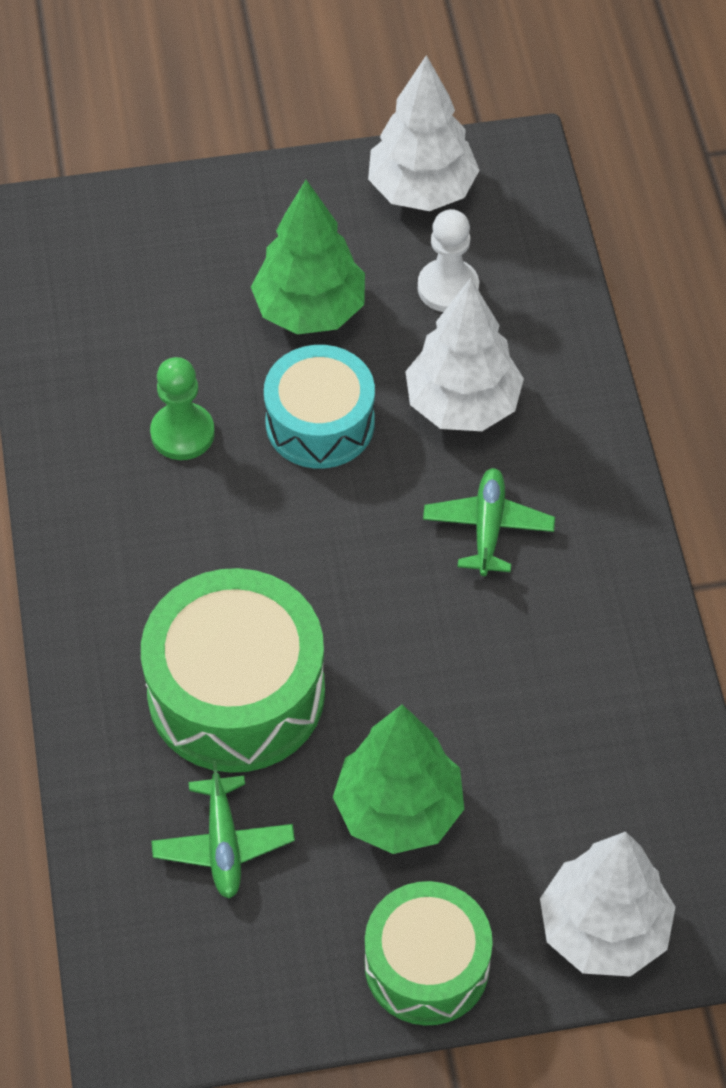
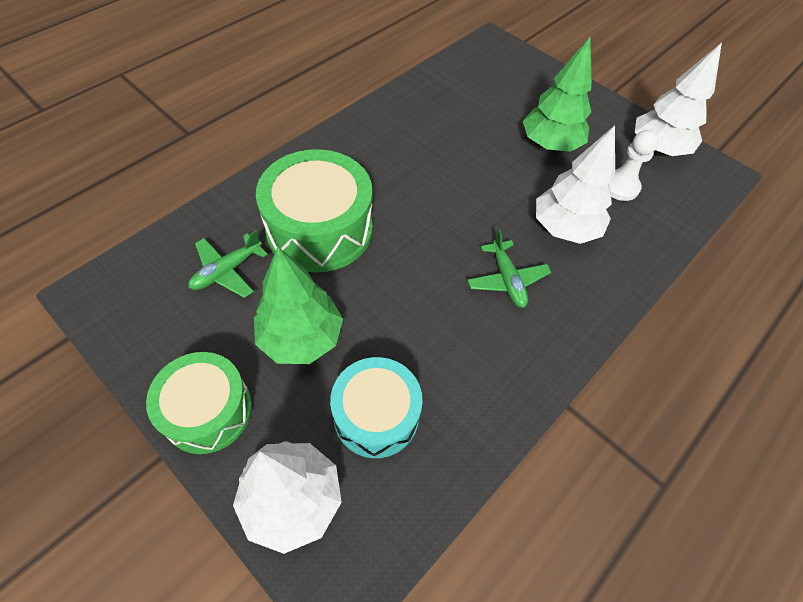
camera: 50 degrees right, 0 degrees up
green pawn [150,357,215,460] -> none
turquoise drum [264,345,375,468] -> turquoise drum moved to [330,357,423,458]
green plane [423,468,555,576] -> green plane turned 105 degrees clockwise [467,229,551,308]

